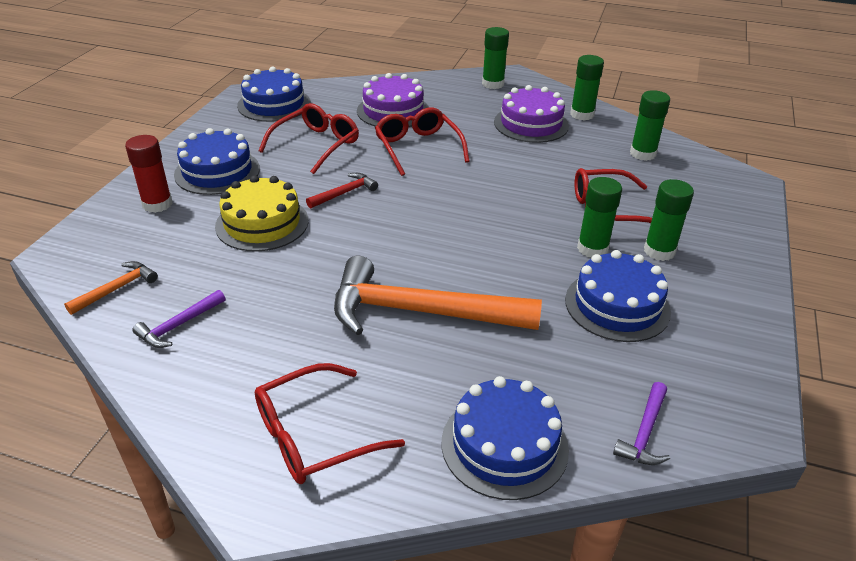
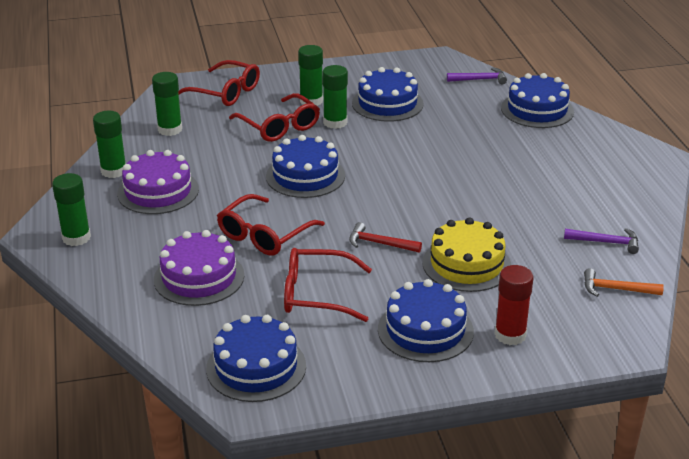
camera: 120 degrees left, 5 degrees down
red glasses [255,363,405,484] -> red glasses moved to [178,60,260,106]
orange hammer [334,256,542,335] -> none
none -> blue cake [266,135,345,198]

